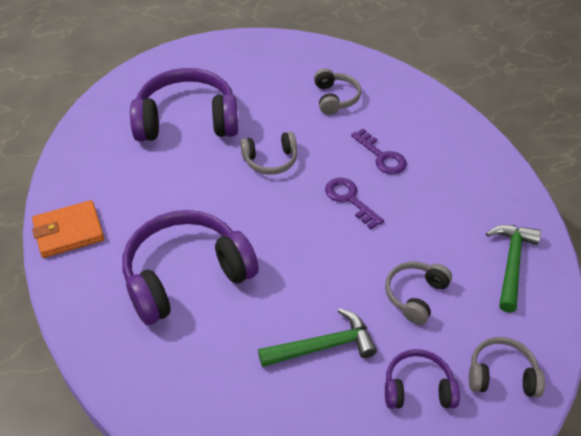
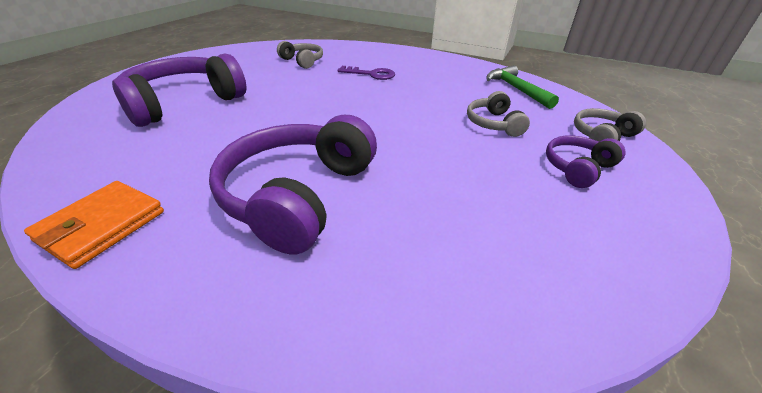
camera: 40 degrees left, 10 degrees down
grey headphones [240,132,297,175] -> none
green hammer [258,308,377,367] -> none
purple key [325,178,384,229] -> none

